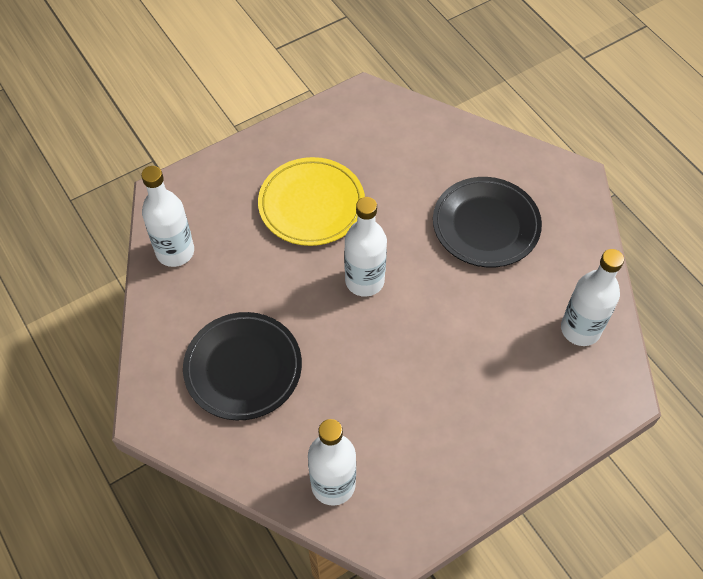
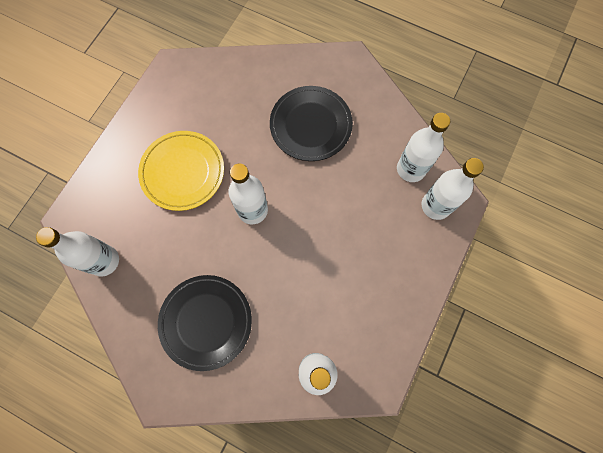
camera: 30 degrees left, 15 degrees up
none -> white bottle [422,158,484,220]

